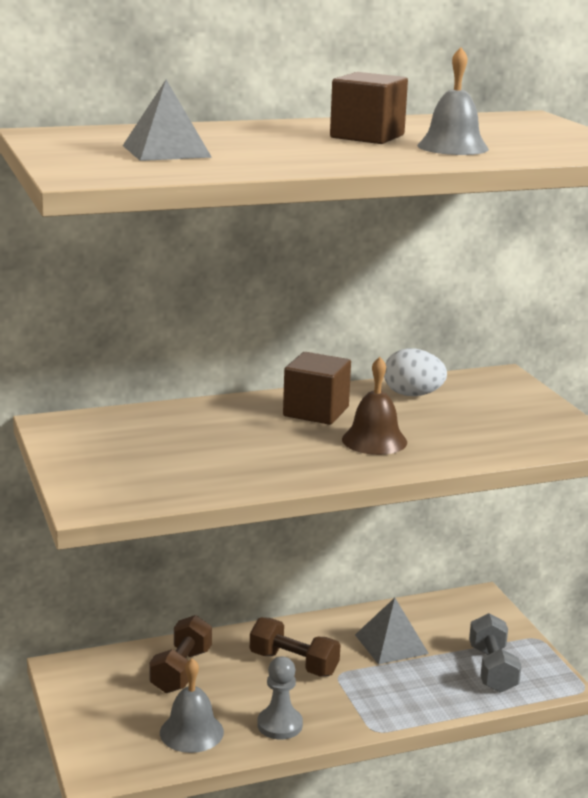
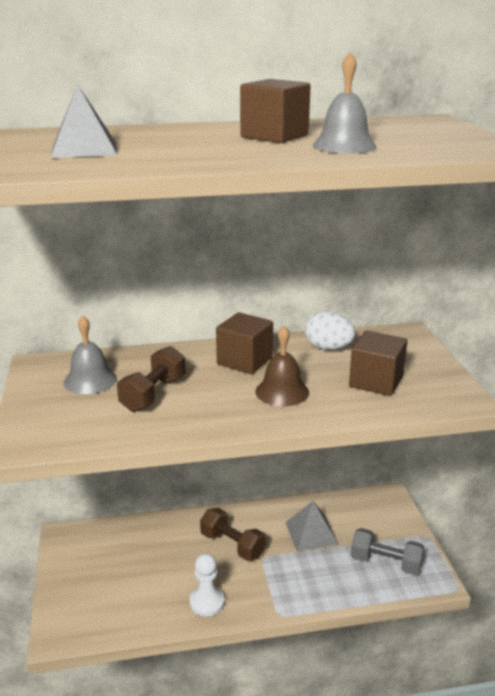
camera: 10 degrees right, 5 degrees up
brown dumbbell [149,615,212,693] -> brown dumbbell moved to [117,346,186,412]
grey bell [160,658,224,753] -> grey bell moved to [64,315,117,394]
grey pawn [257,656,303,740] -> white pawn [189,554,225,616]
grey dumbbell [469,613,521,693] -> grey dumbbell turned 75 degrees counterclockwise [351,528,424,575]
none -> brown cube [349,331,407,396]

